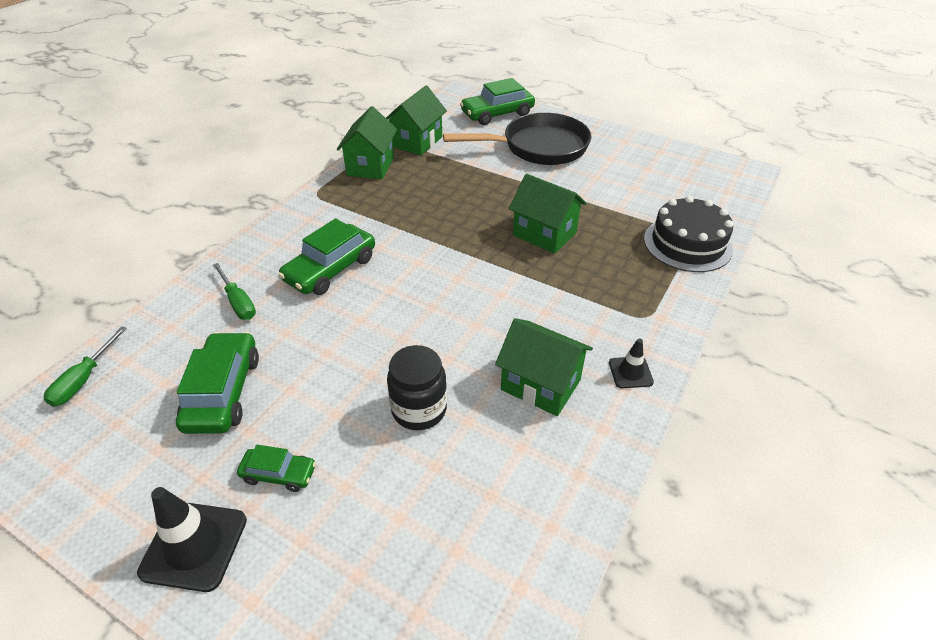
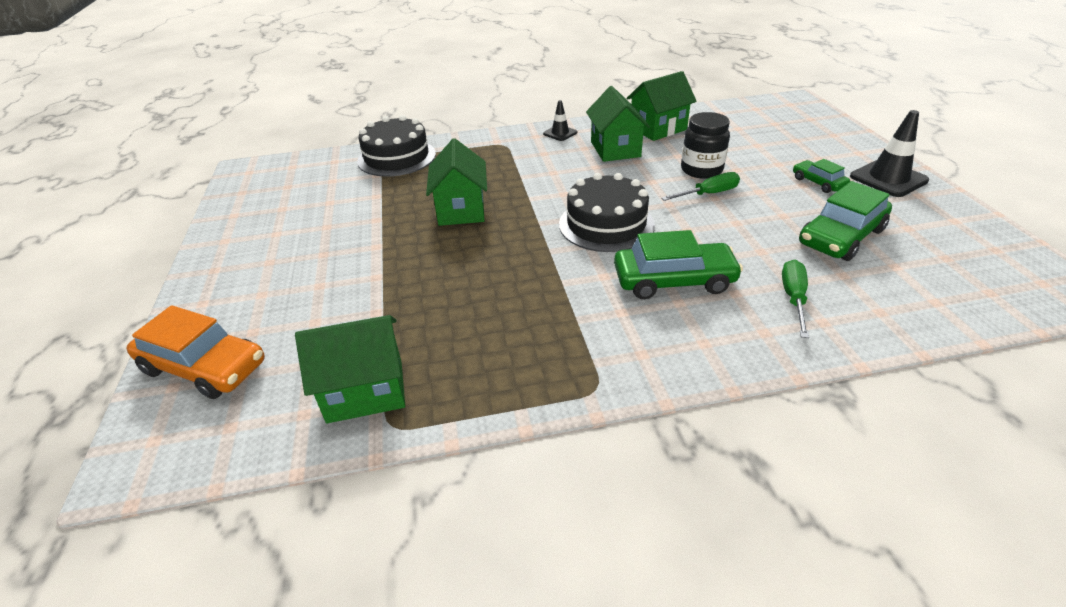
camera: 130 degrees left, 5 degrees down
green screwdriver [44,327,127,407] -> green screwdriver moved to [661,172,740,201]
green house [337,106,397,179] -> green house moved to [627,71,697,141]
black pan [443,113,592,165] -> none
green car [460,78,535,125] -> orange car [126,305,265,399]
none -> black cake [559,173,655,252]

